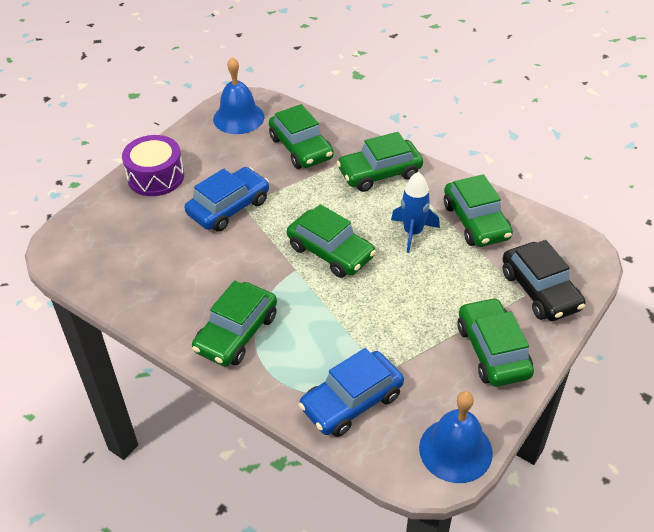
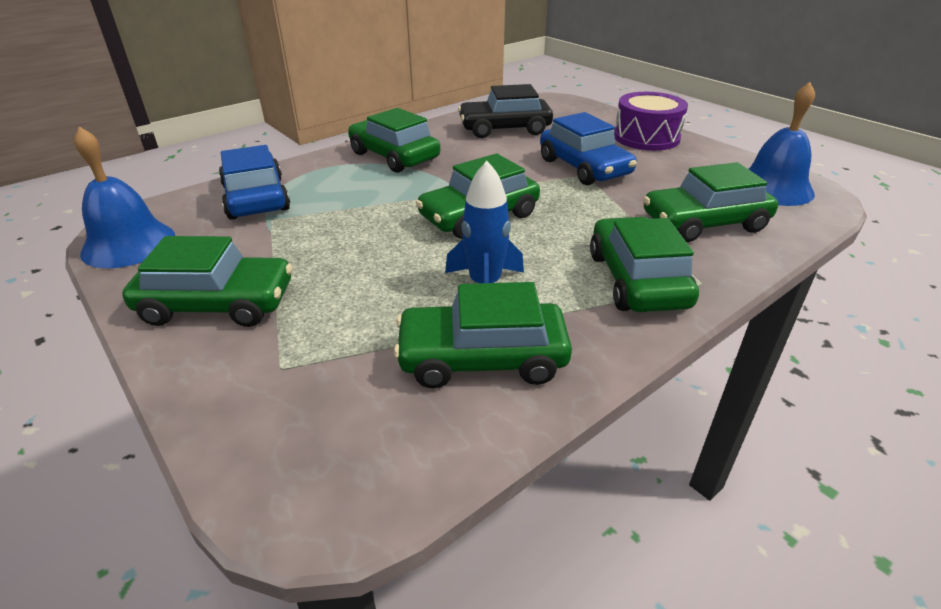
camera: 105 degrees right, 10 degrees down
black car [502,240,586,321] -> black car moved to [458,84,553,138]

